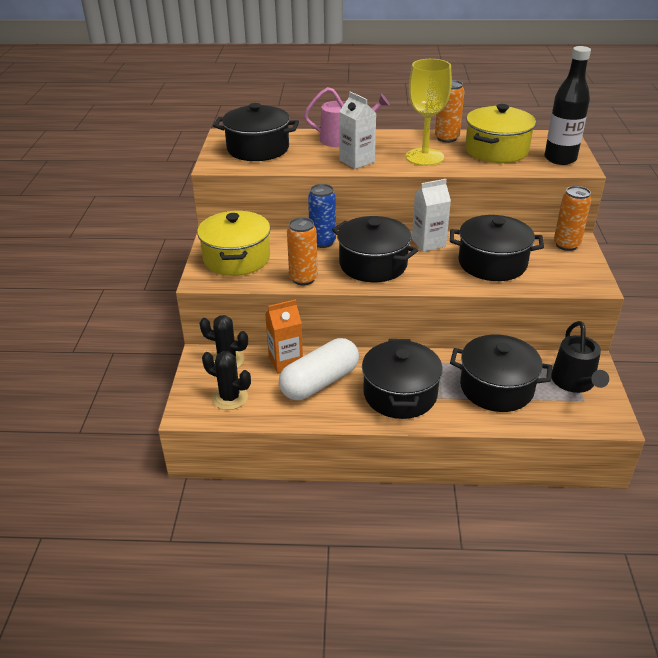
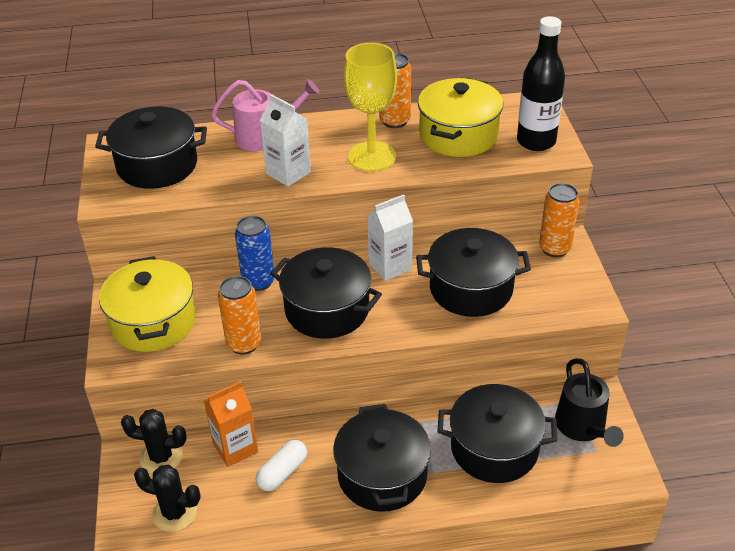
camera: 10 degrees left, 5 degrees up
white capsule [279,338,359,400] -> white capsule [256,440,307,491], size x0.56

